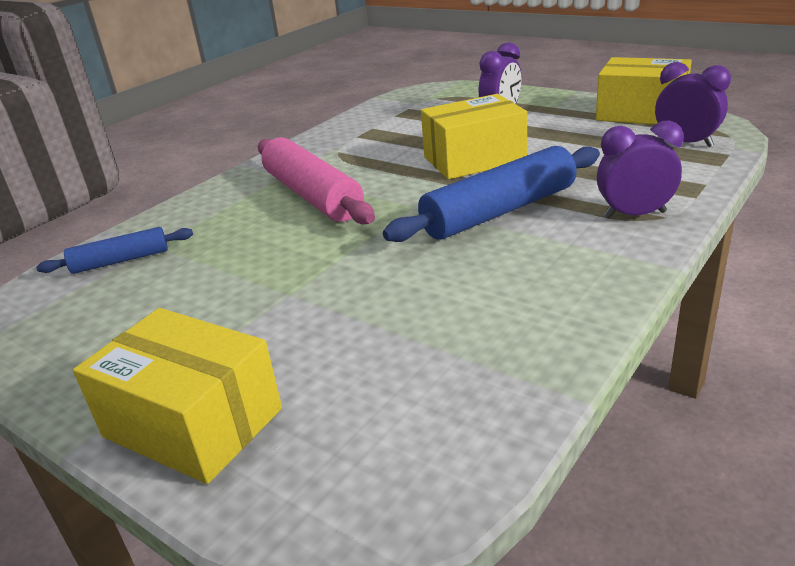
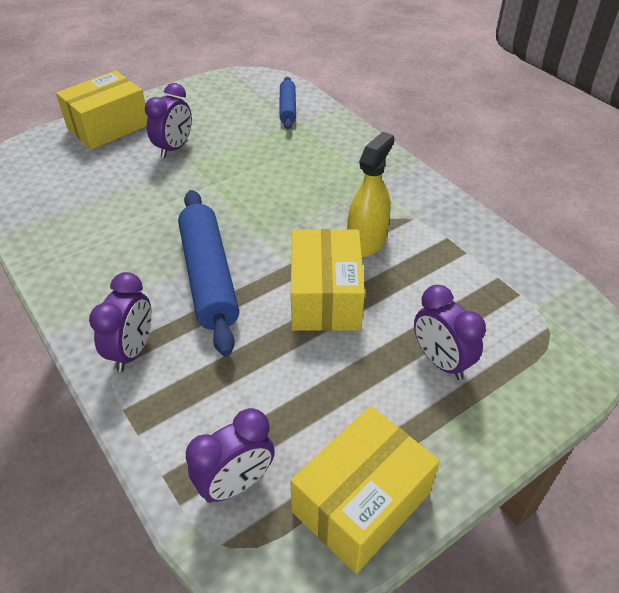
camera: 105 degrees right, 15 degrees up
pink rolling pin [258,137,375,224] -> none
none -> purple clock [145,83,192,158]
none -> yellow spray bottle [347,132,395,257]

